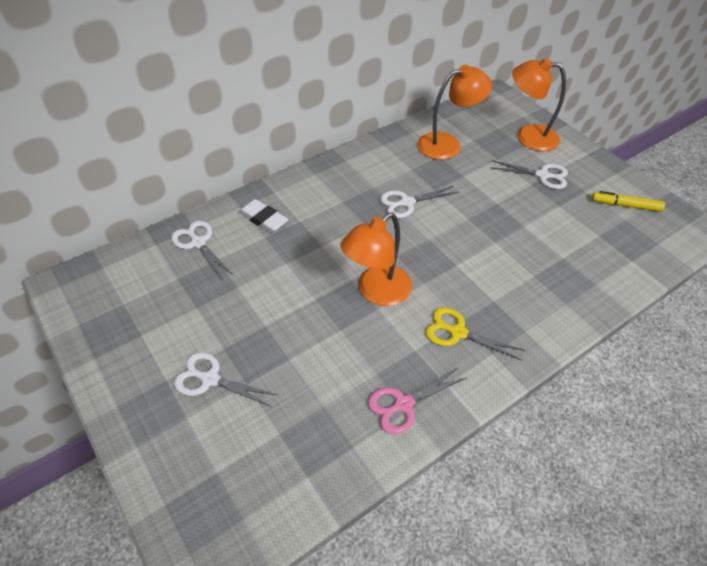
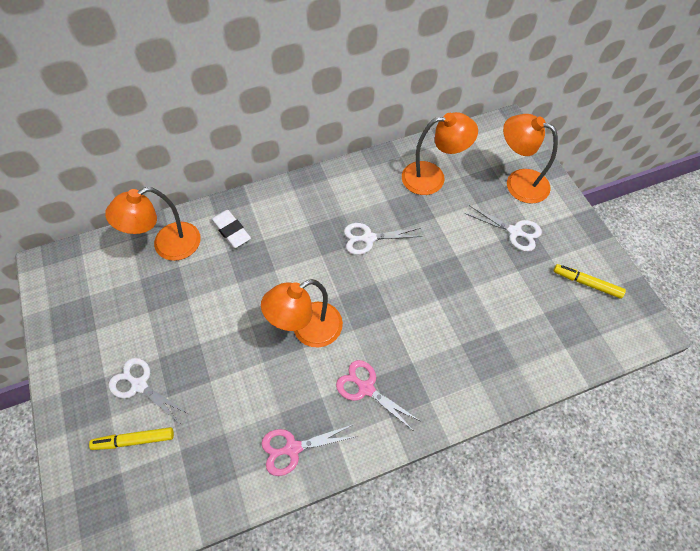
camera: 15 degrees right, 10 degrees up
white scissors [171,221,234,280] -> orange lamp [105,187,200,261]
yellow scissors [426,308,525,360] -> pink scissors [336,360,420,430]
none -> yellow marker [89,427,174,450]

